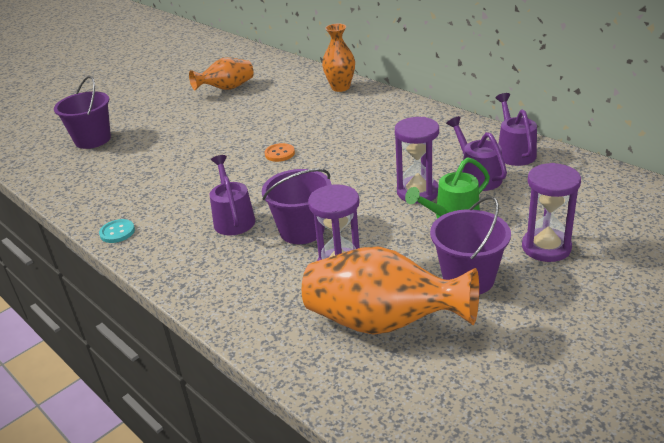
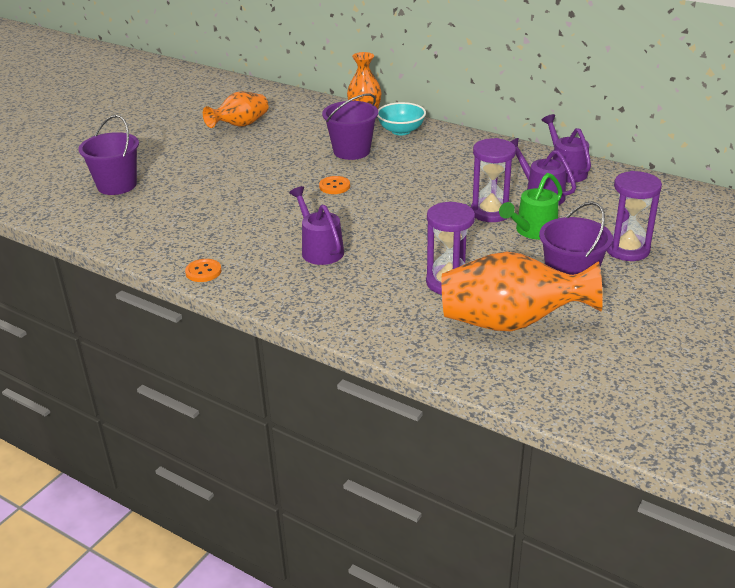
camera: 15 degrees left, 0 degrees up
turquoise button [99,219,135,243] -> orange button [185,259,221,282]
purple bucket [262,169,331,244] -> purple bucket moved to [322,94,378,160]
none -> turquoise bowl [377,102,426,135]

